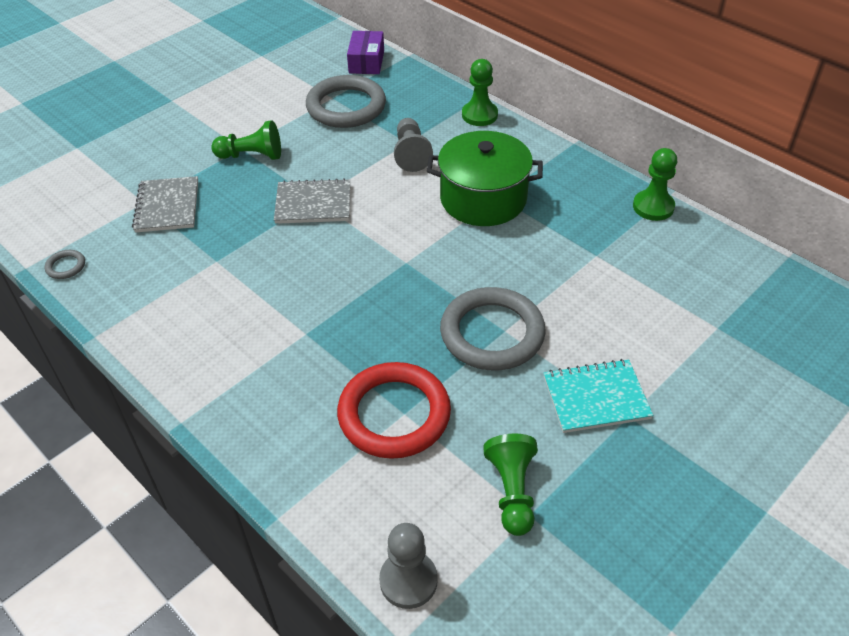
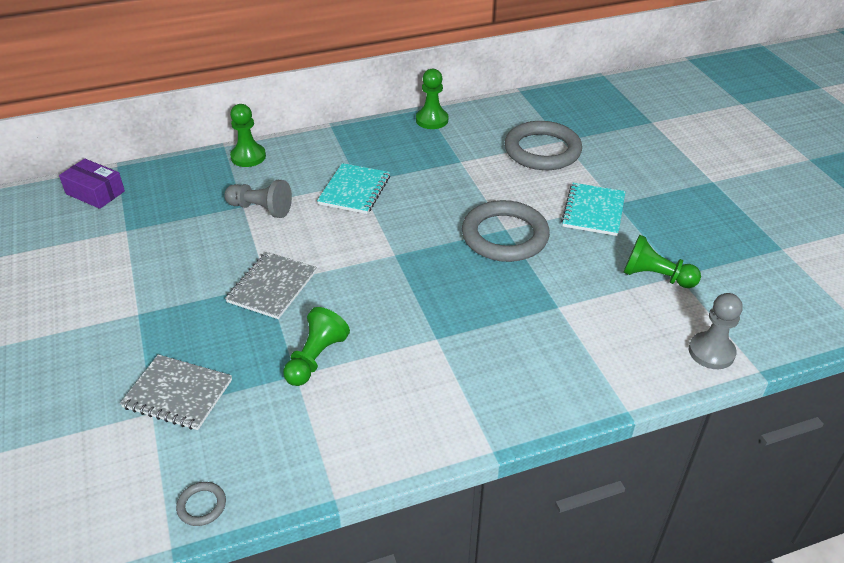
camera: 65 degrees left, 5 degrees down
green pawn [211,120,281,160] -> green pawn moved to [283,307,350,386]
grey ring [306,75,386,128] -> grey ring moved to [505,121,582,170]
red ring [337,362,451,459] -> none
green pot [427,131,543,226] -> turquoise notebook [317,163,390,214]

